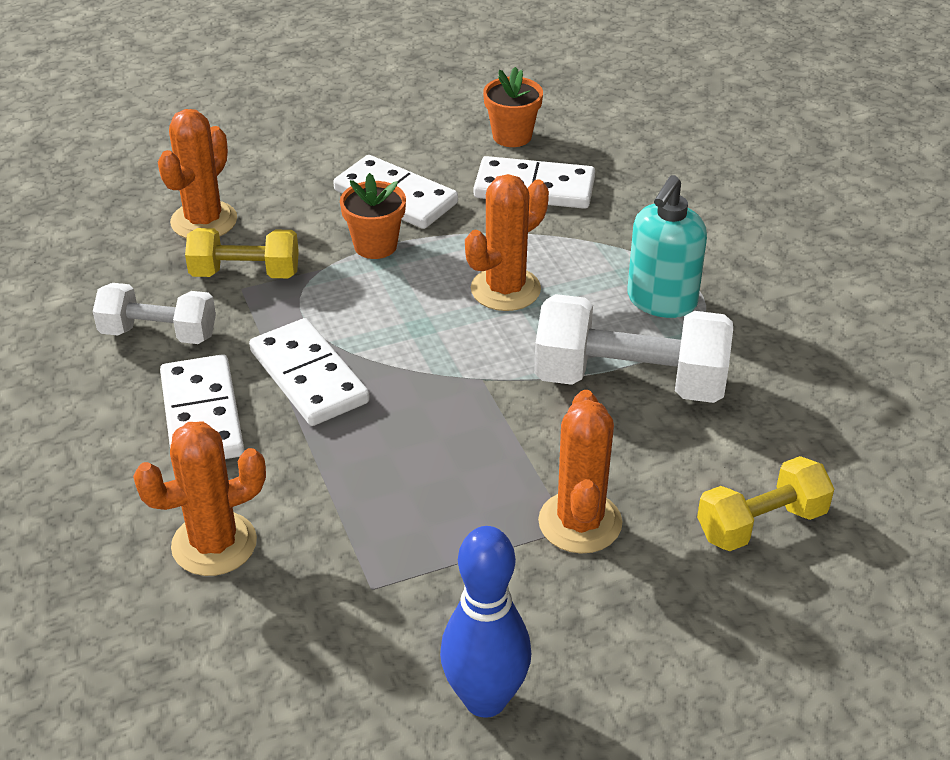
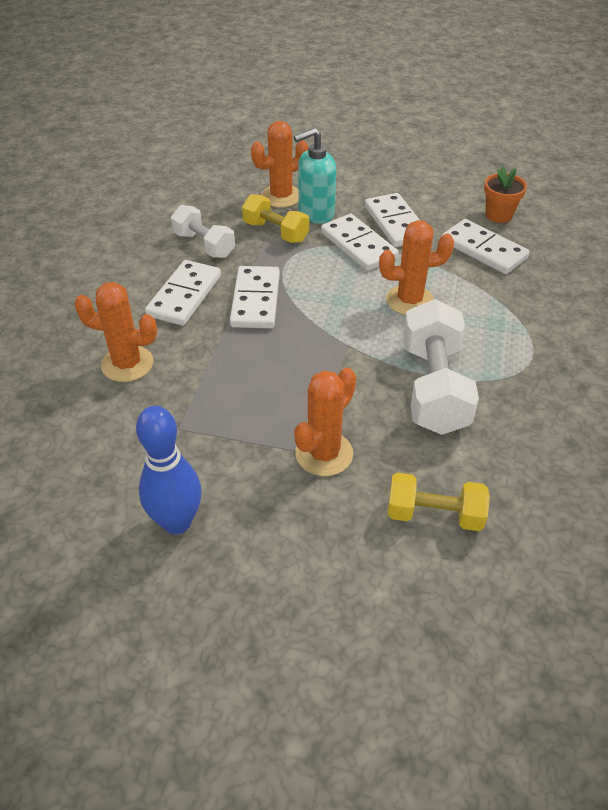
camera: 35 degrees right, 5 degrees up
orange flower pot [340,173,406,259] -> white domino [321,214,399,271]
white dumbbell [534,294,733,403] -> white dumbbell turned 45 degrees clockwise [403,299,479,435]
turquoise soap dispenser [627,175,707,318] -> turquoise soap dispenser moved to [294,128,336,224]

